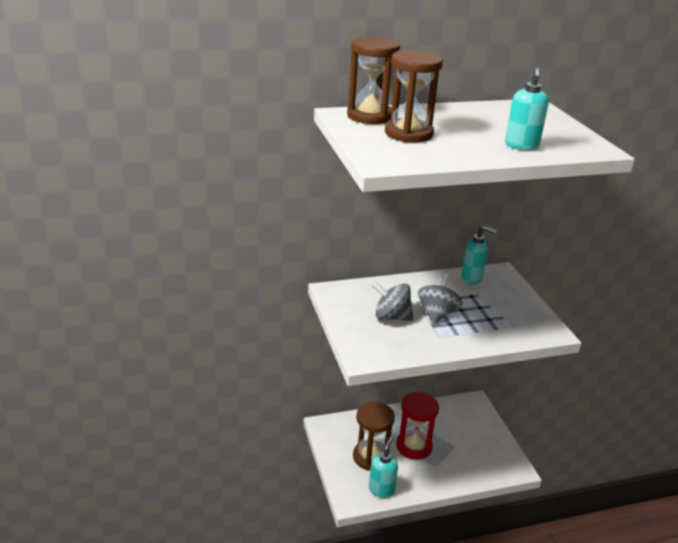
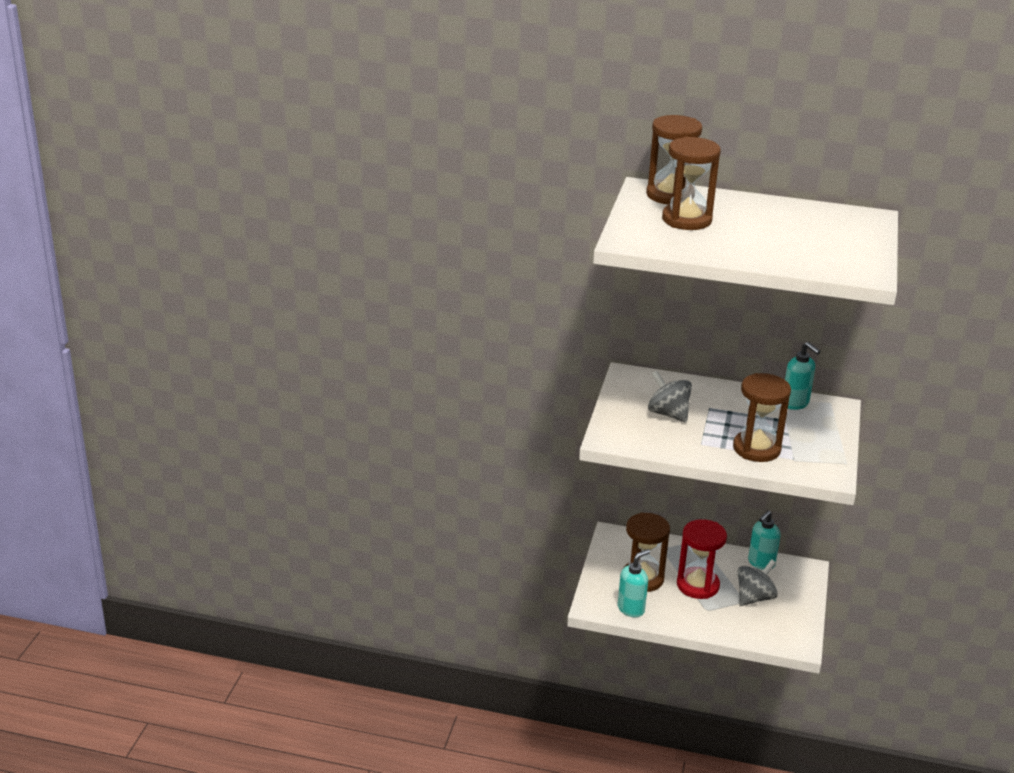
camera: 30 degrees right, 0 degrees up
grey spinning top [418,273,462,324] -> grey spinning top moved to [738,559,778,606]
turquoise soap dispenser [505,68,549,150] -> turquoise soap dispenser moved to [748,510,781,570]
none -> brown hourglass [733,373,791,462]

